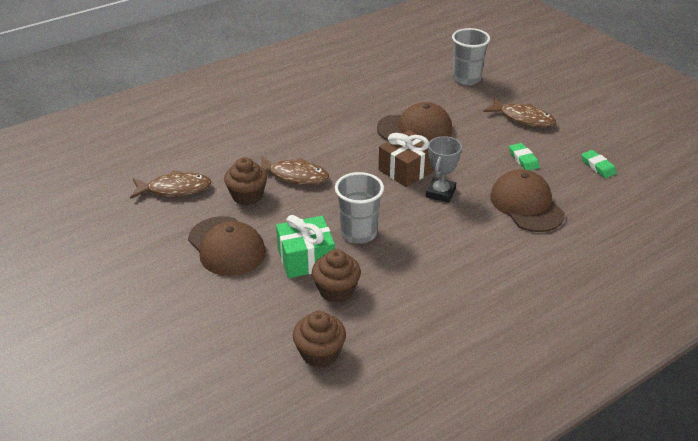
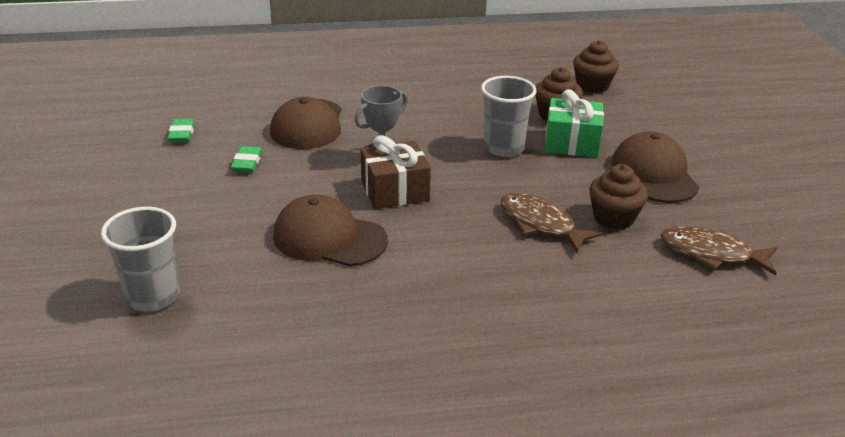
camera: 155 degrees left, 5 degrees down
brown fish [483,98,556,127] -> none

